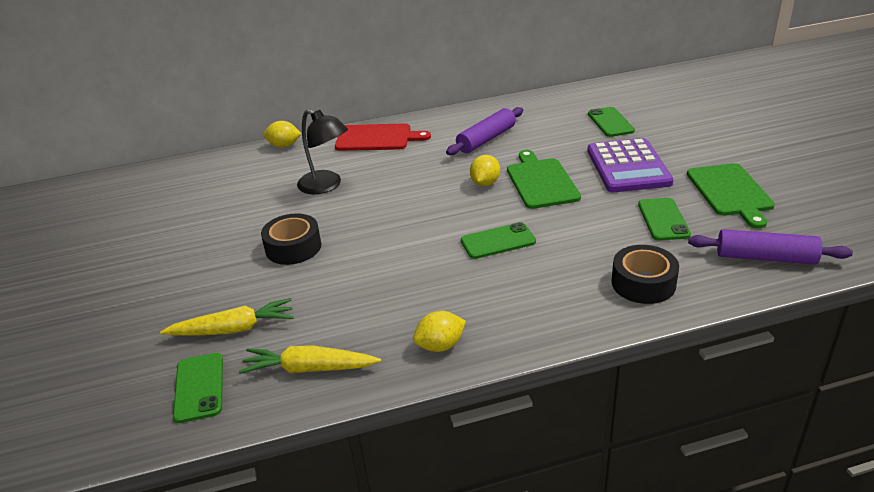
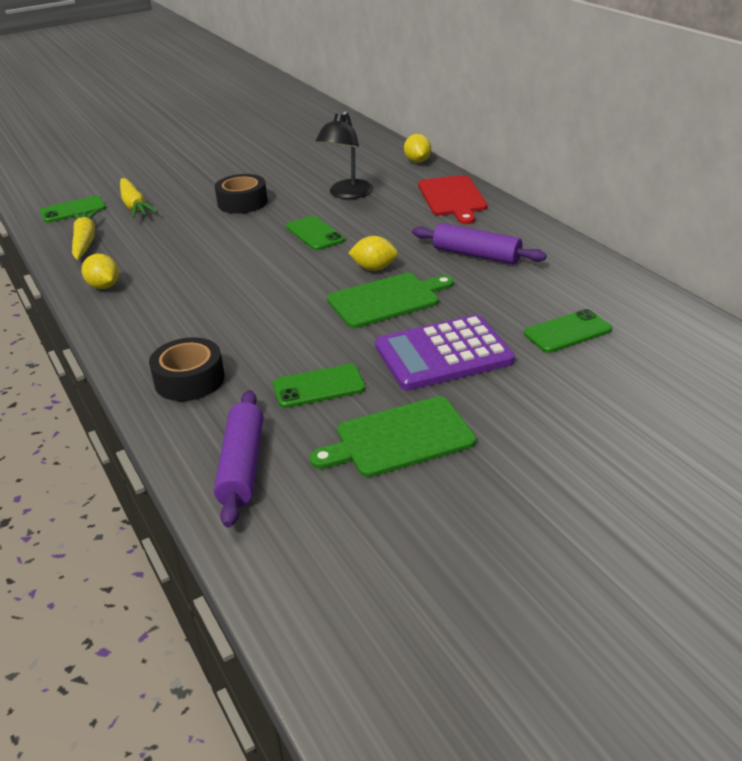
camera: 75 degrees right, 0 degrees up
green phone [461,222,536,259] -> green phone moved to [286,216,345,250]

